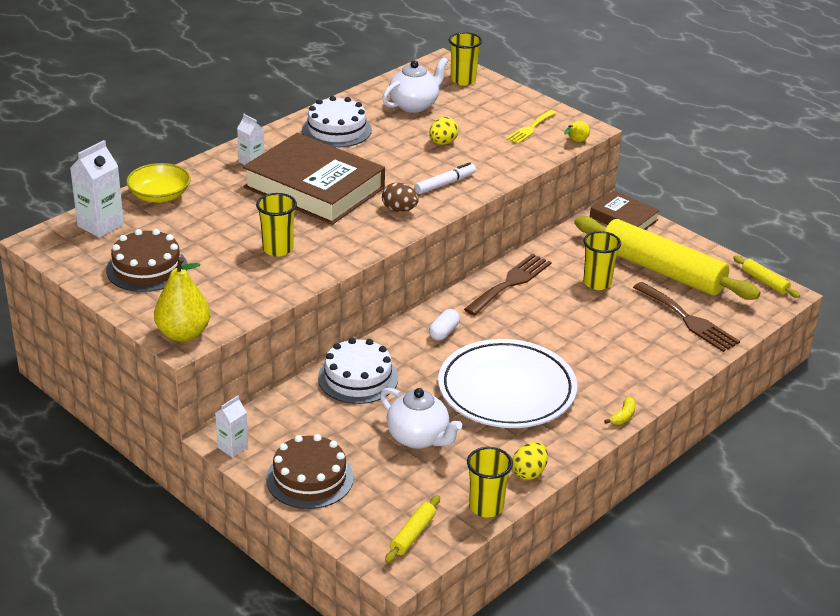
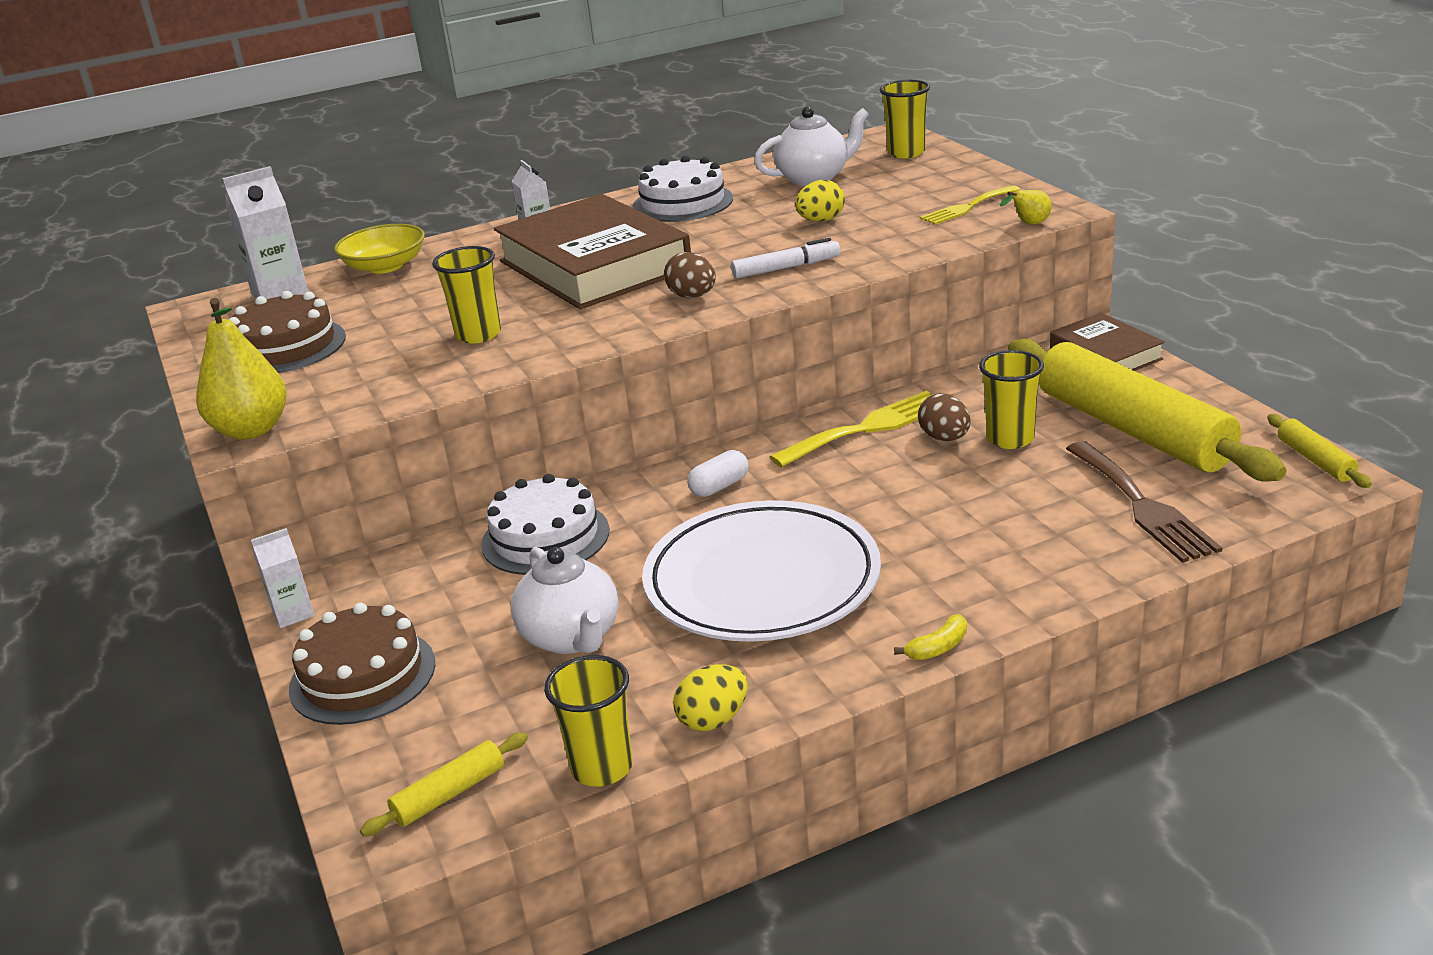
camera: 25 degrees right, 5 degrees down
brown fork [464,254,551,316] -> yellow fork [770,390,934,467]
none -> brown egg [918,393,971,441]

